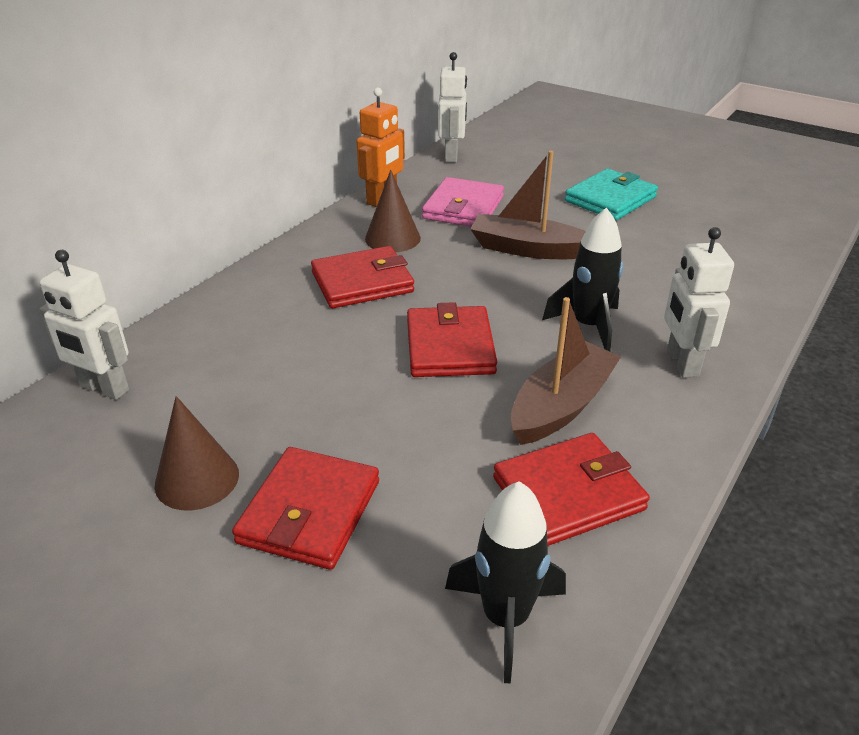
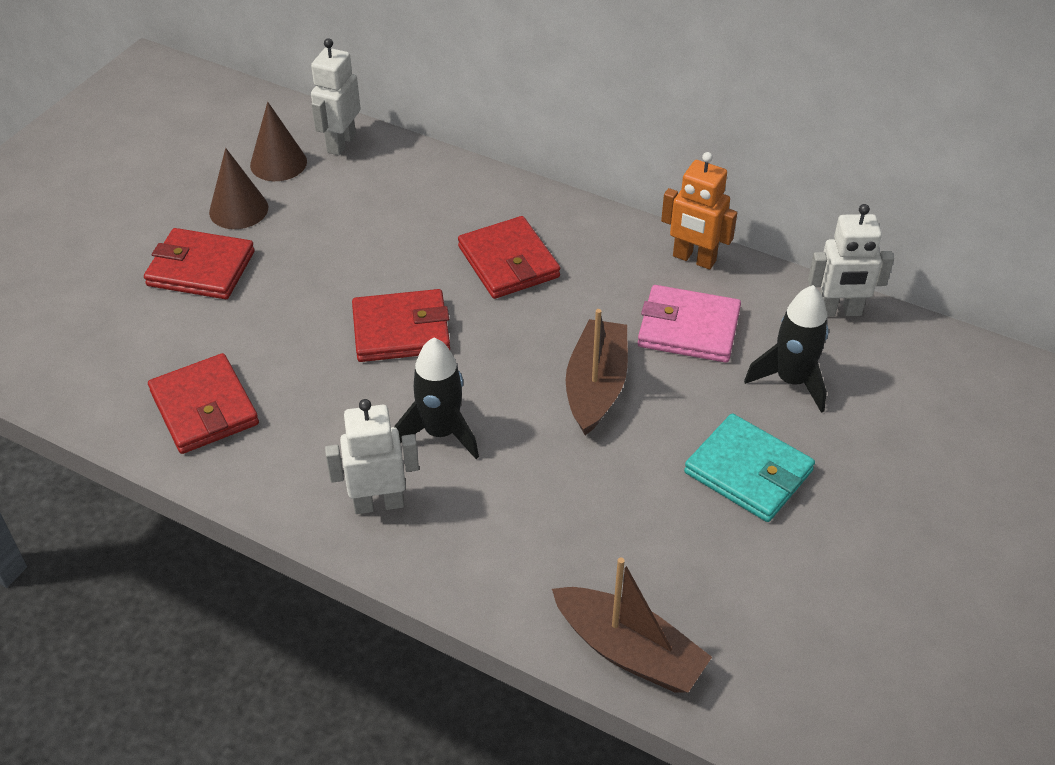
camera: 85 degrees right, 10 degrees up
brown cone [365,170,421,252] -> brown cone moved to [250,102,307,181]
black rocket [445,481,566,683] -> black rocket moved to [744,285,829,413]
brown boat [511,297,621,445] -> brown boat moved to [552,558,712,693]

